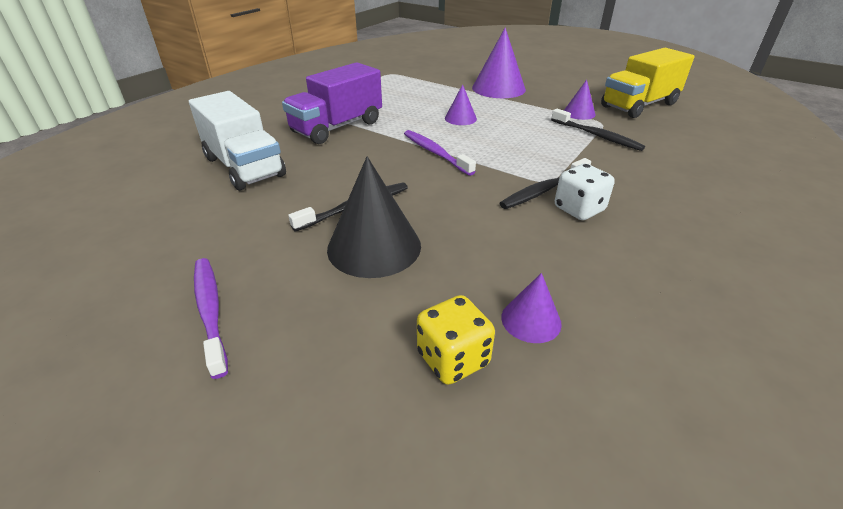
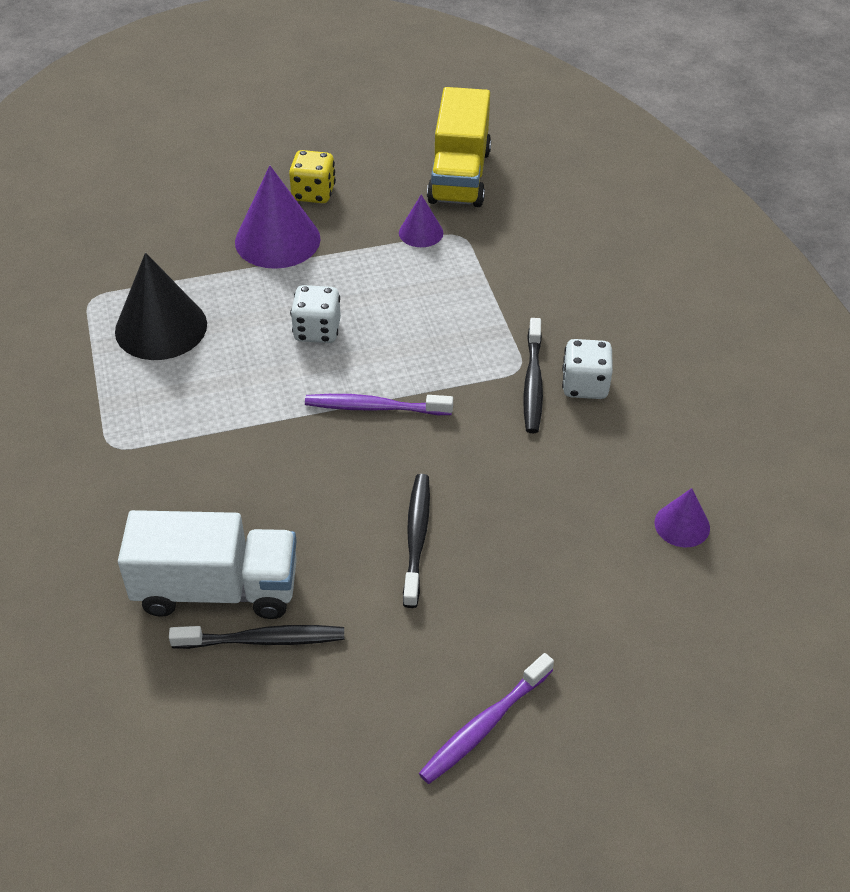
camera: 50 degrees left, 10 degrees up
purple toothbrush [194,258,228,379] -> purple toothbrush turned 60 degrees counterclockwise [419,653,554,784]
purple truck [282,62,382,144] -> none
black cone [327,156,421,278] -> black cone moved to [115,253,207,360]
yellow dice [417,295,495,385] -> yellow dice moved to [289,150,336,203]
purple cone [445,84,477,125] -> white dice [290,285,341,343]
black toothbrush [551,109,645,151] -> black toothbrush moved to [169,625,344,649]

